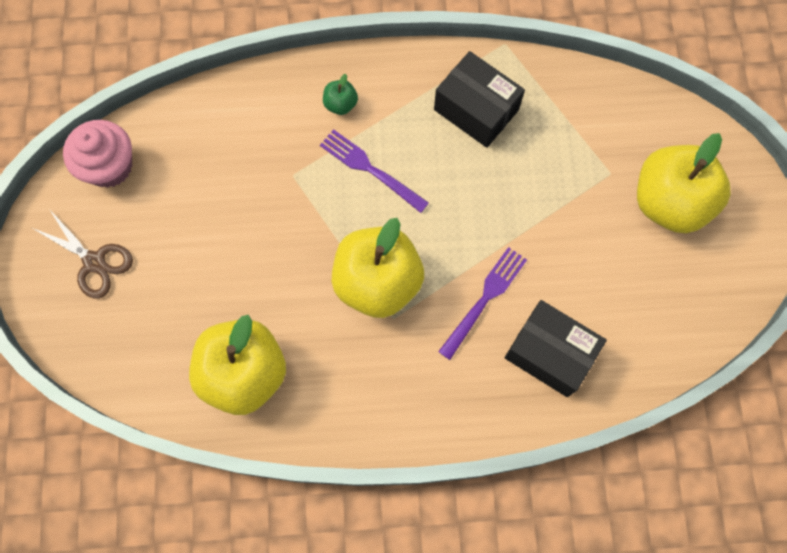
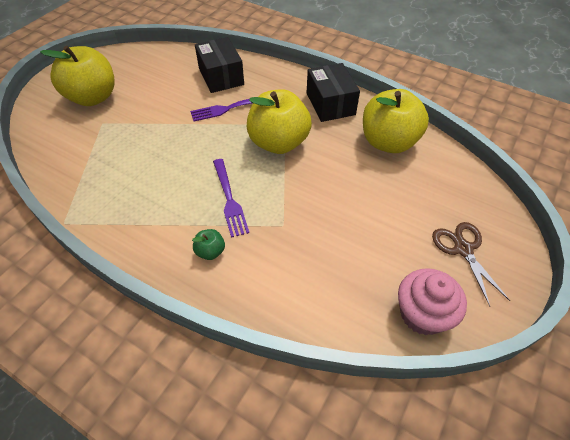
camera: 145 degrees left, 20 degrees down
black box [434,51,525,148] -> black box moved to [307,63,360,122]

